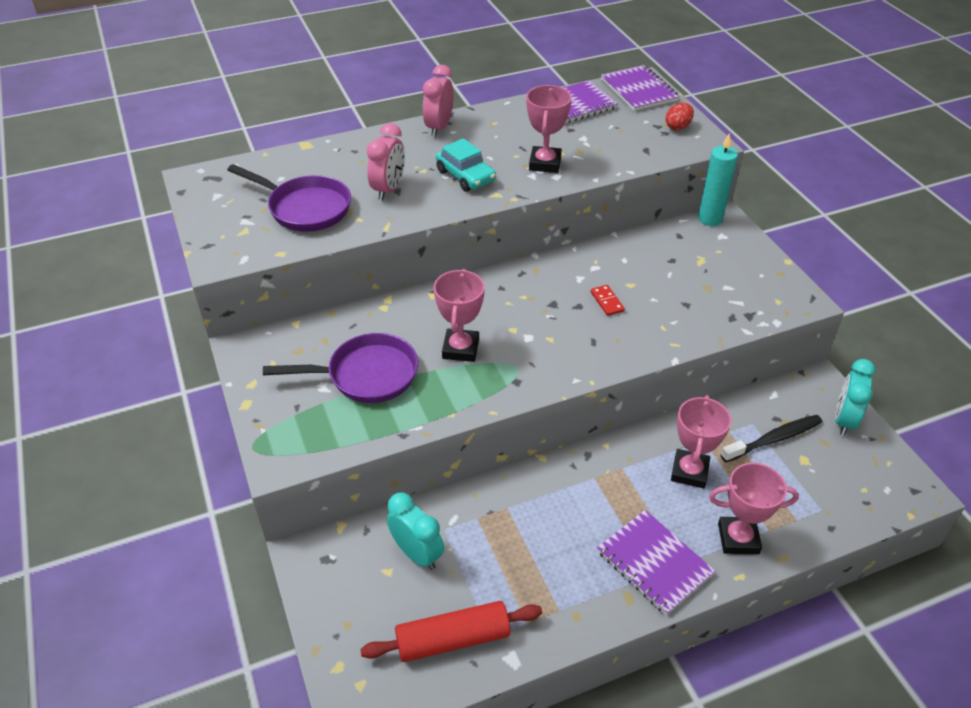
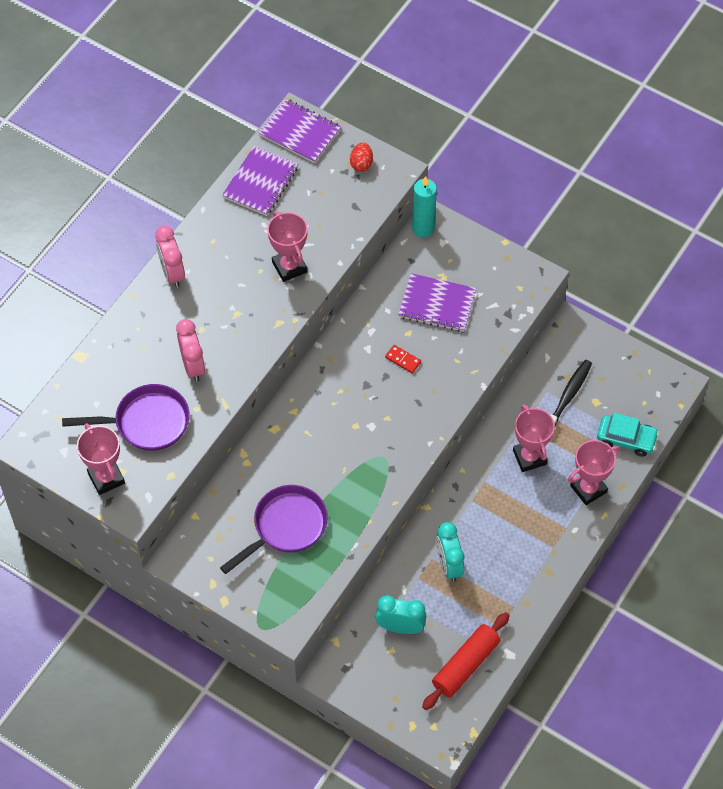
camera: 35 degrees left, 15 degrees up
pink trophy [434,269,485,362] -> pink trophy moved to [77,423,125,495]
turquoise car [436,138,496,192] -> turquoise car moved to [597,413,659,457]
purple notebook [597,510,715,615] -> purple notebook moved to [398,273,476,332]
turquoise clock [835,359,876,436] -> turquoise clock moved to [436,522,464,582]

